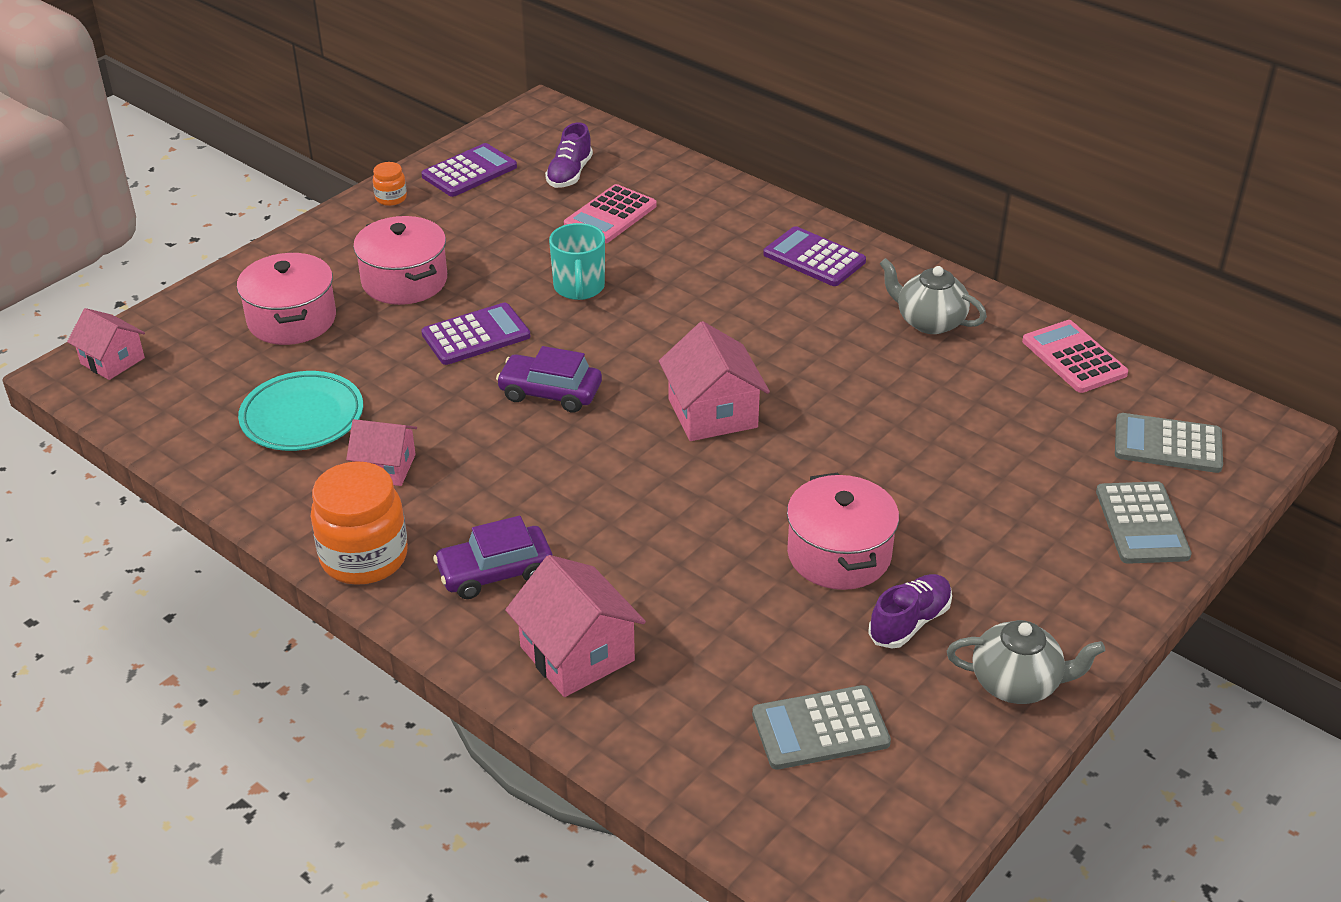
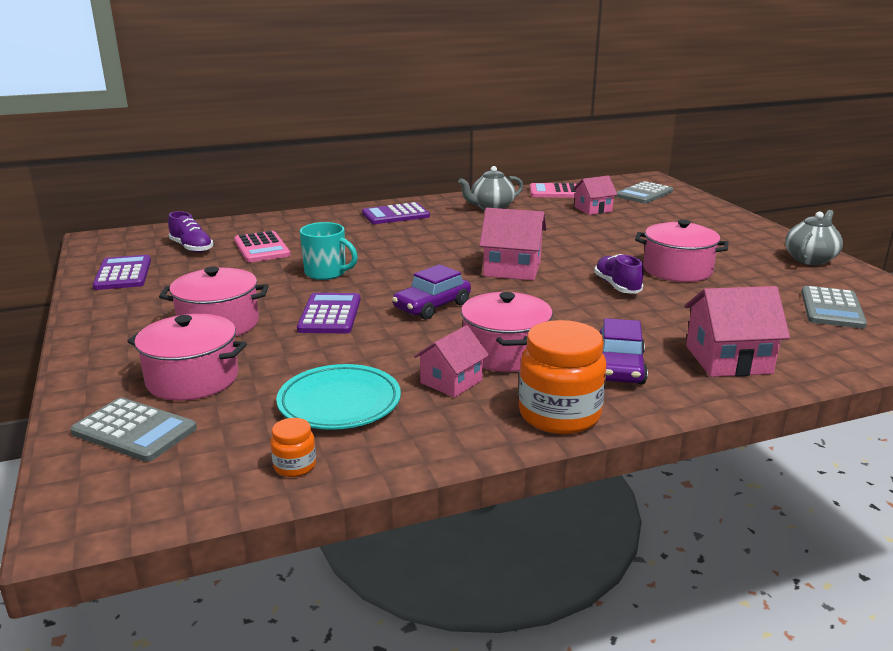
camera: 60 degrees left, 15 degrees down
pink house [67,308,145,380] -> pink house moved to [572,175,617,215]
orange jar [373,162,407,206] -> orange jar moved to [271,418,316,477]
purple shoe [868,574,952,648] -> purple shoe moved to [594,254,644,294]
grey calculator [1096,482,1192,564] -> grey calculator moved to [70,397,197,462]
none -> pink pot [461,292,553,372]

